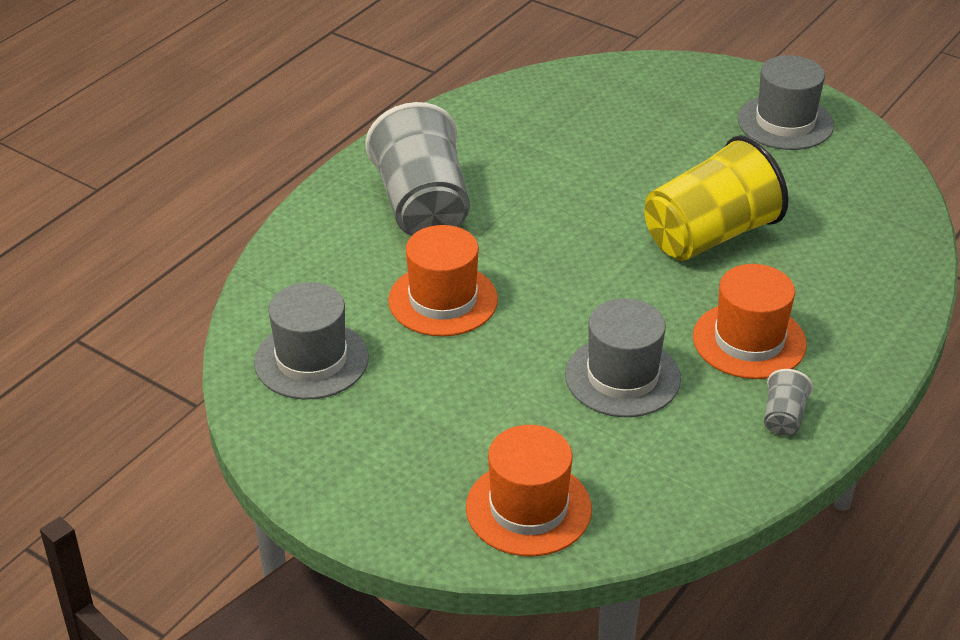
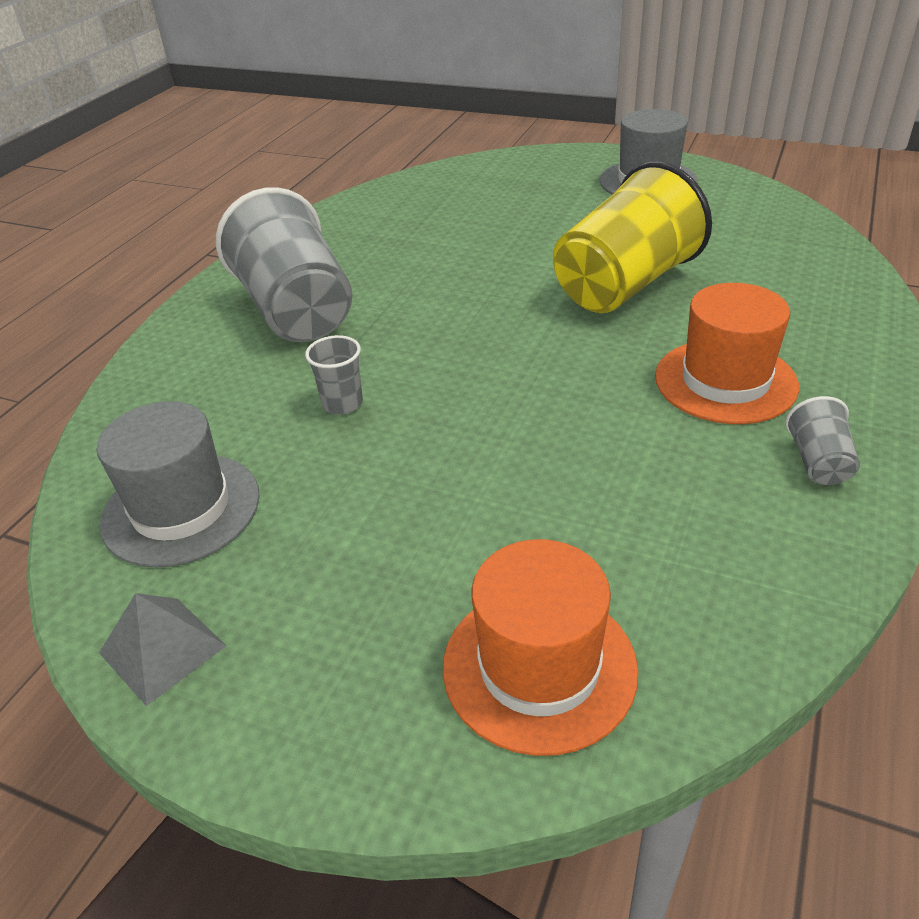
camera: 10 degrees left, 0 degrees up
orange hat [388,225,498,336] -> grey cup [305,335,363,414]
grey hat [565,299,681,417] -> none
none -> grey pyramid [99,593,226,706]

